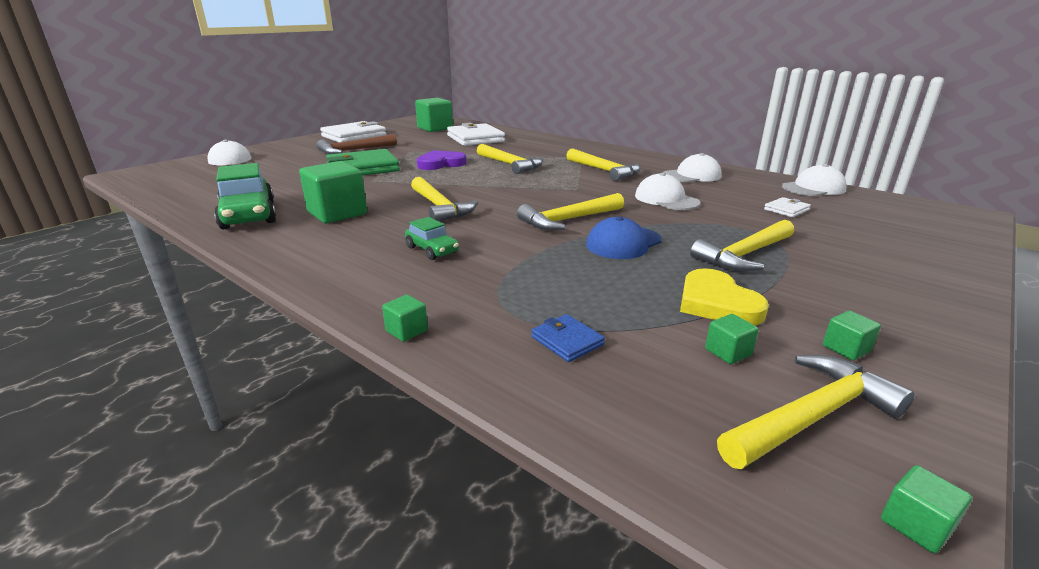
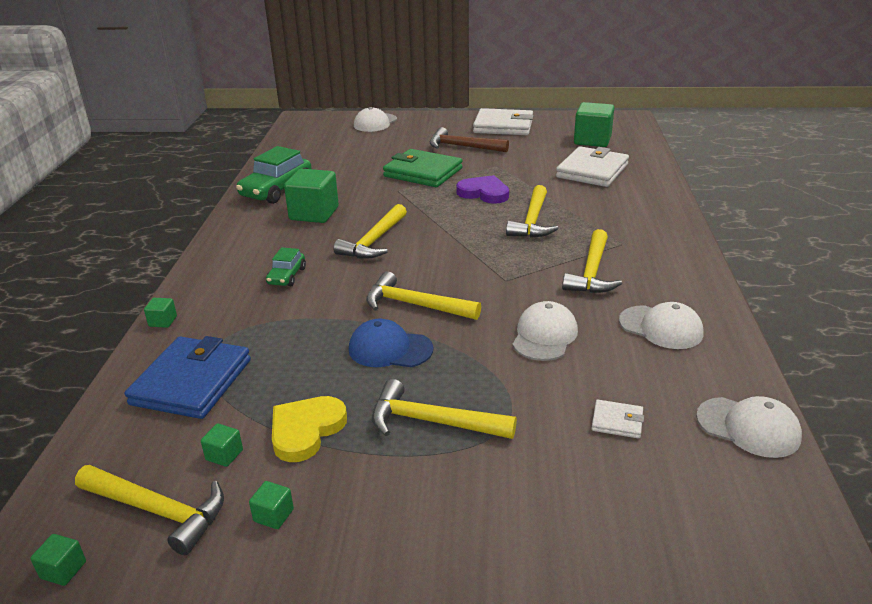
camera: 55 degrees right, 5 degrees up
blue wallet [531,314,605,362] -> blue wallet [125,336,251,419], size x2.24

